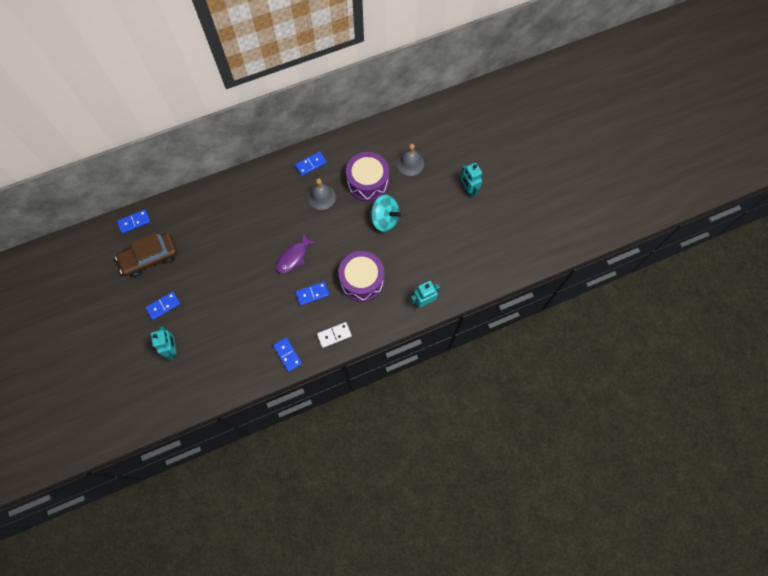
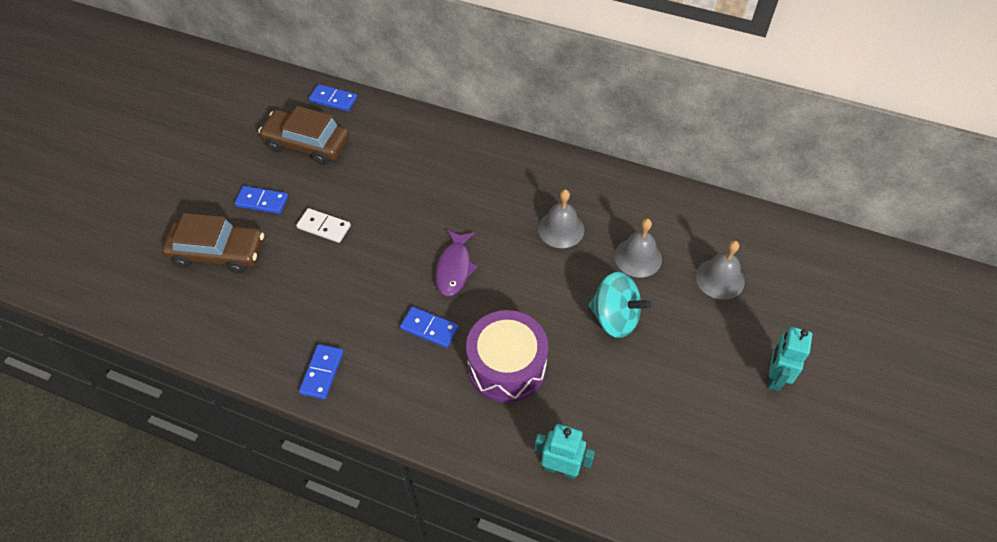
camera: 45 degrees right, 15 degrees down
turquoise robot [151,326,177,360] -> brown car [162,213,264,273]
purple fish [276,233,317,274] -> purple fish turned 75 degrees counterclockwise [435,229,478,297]
blue domino [295,151,327,176] -> none
white domino [317,322,352,348] -> white domino moved to [296,208,351,243]
purple drum [346,152,389,201] -> grey bell [614,219,662,278]
turquoise spinning top [370,195,401,232] -> turquoise spinning top turned 45 degrees counterclockwise [589,272,651,338]

